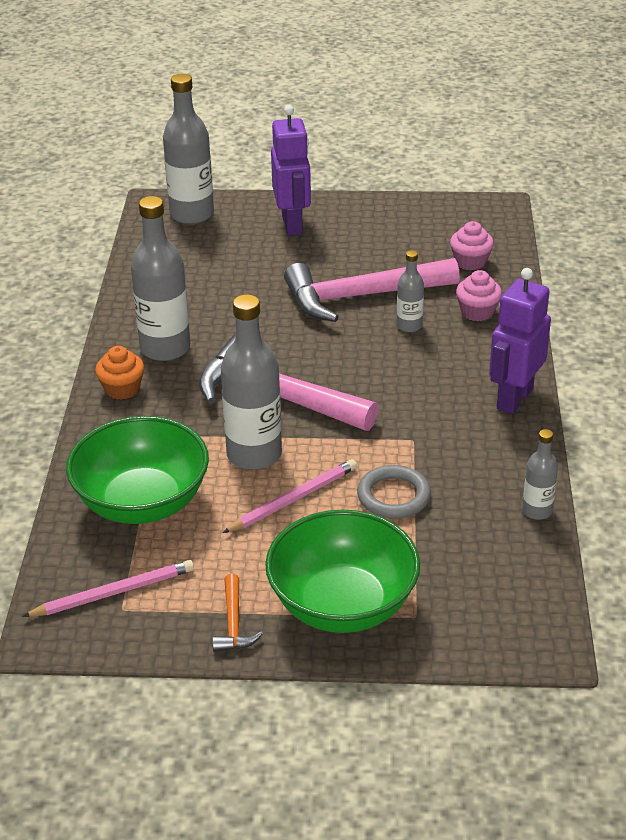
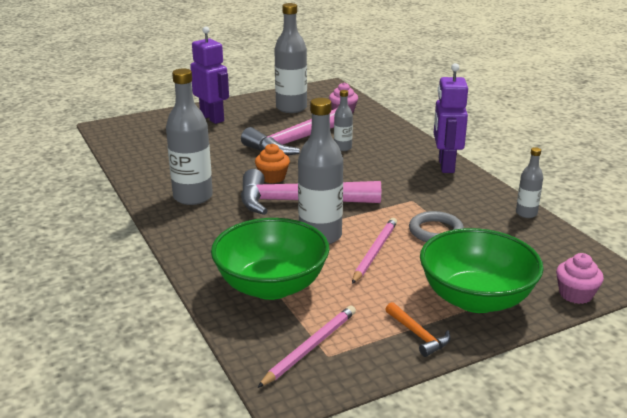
camera: 30 degrees left, 10 degrees down
orange cupcake [95,346,144,400] -> orange cupcake moved to [255,144,290,183]
grey bottle [163,74,214,224] -> grey bottle moved to [274,3,307,113]
pink cupcake [456,270,502,321] -> pink cupcake moved to [556,253,604,304]

